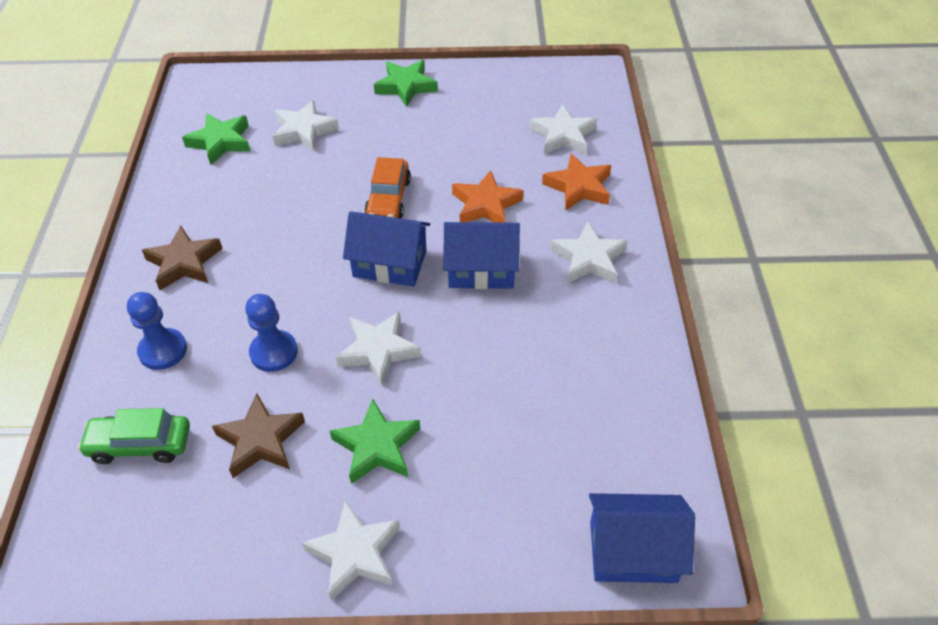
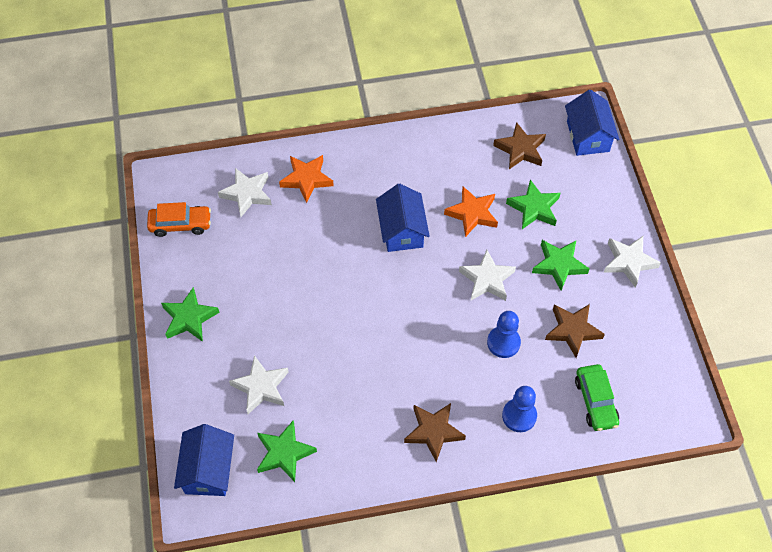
camera: 100 degrees left, 10 degrees up
blue house [343,211,430,287] -> blue house moved to [174,424,234,496]
orange car [365,157,411,219] -> orange car moved to [147,202,211,237]
orange star [452,170,523,223] -> orange star moved to [444,187,498,237]
white star [551,221,628,284] -> none
none -> brown star [493,122,546,169]
none -> green star [506,180,561,229]

